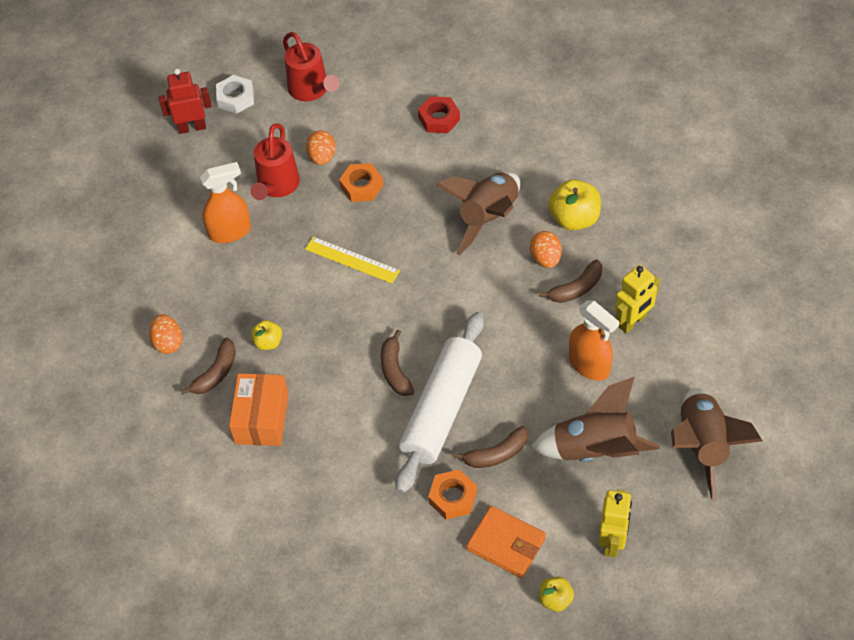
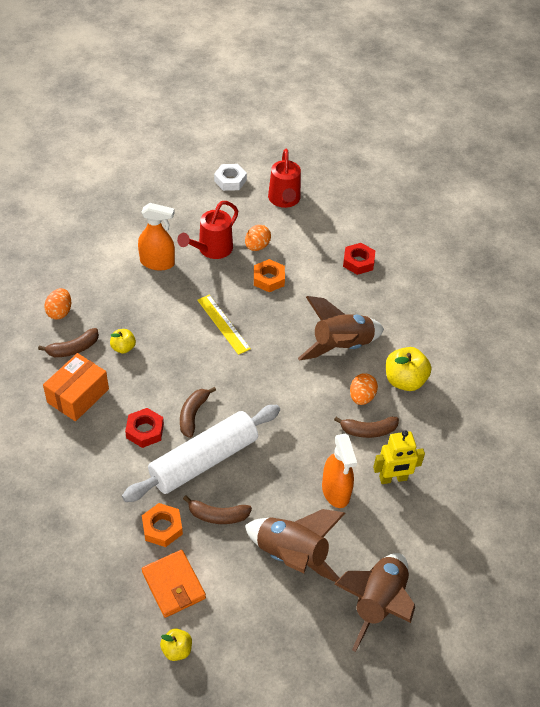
camera: 25 degrees right, 5 degrees down
red robot [159,69,212,134] -> none
yellow robot [598,489,632,557] -> none
none -> red nut [125,408,164,448]

